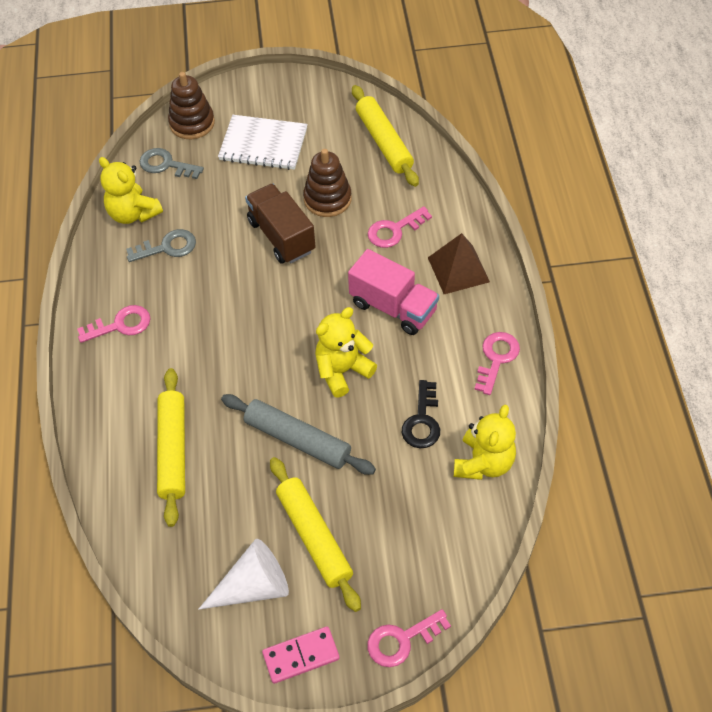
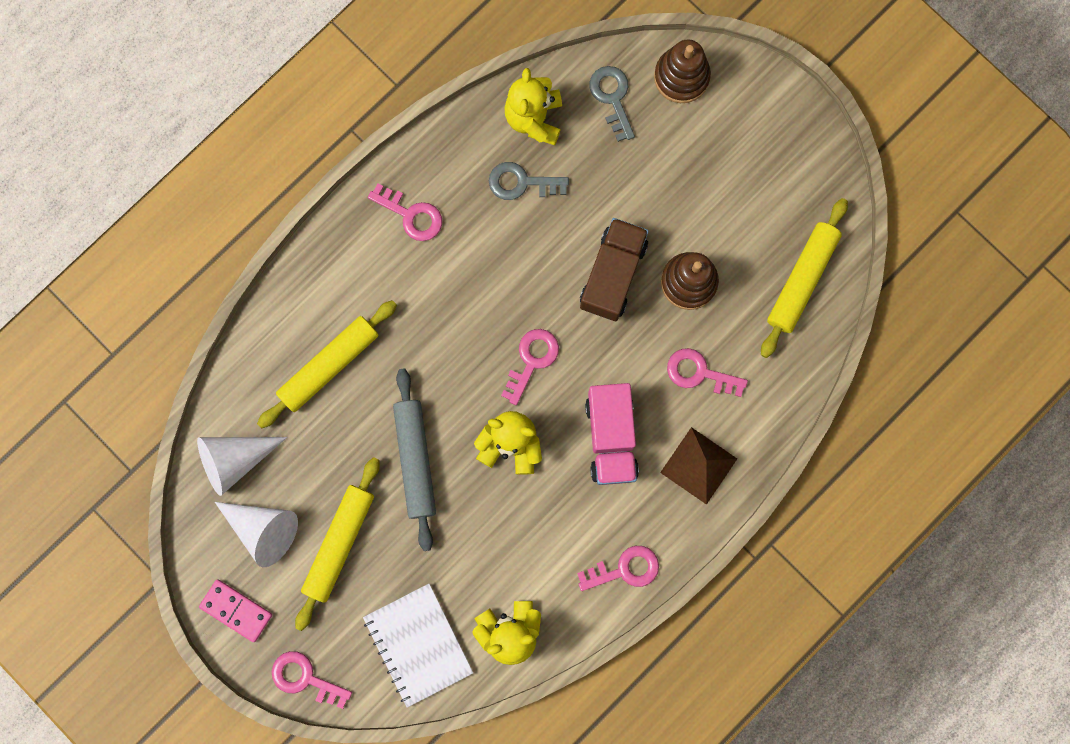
camera: 50 degrees right, 25 degrees up
grey key [126,229,196,262] -> grey key turned 150 degrees clockwise [489,162,569,200]
white notebook [218,115,308,170] -> white notebook moved to [363,584,473,708]
black key [402,380,440,448] -> none
none -> white cone [197,437,287,496]
none -> pink key [501,329,559,405]

